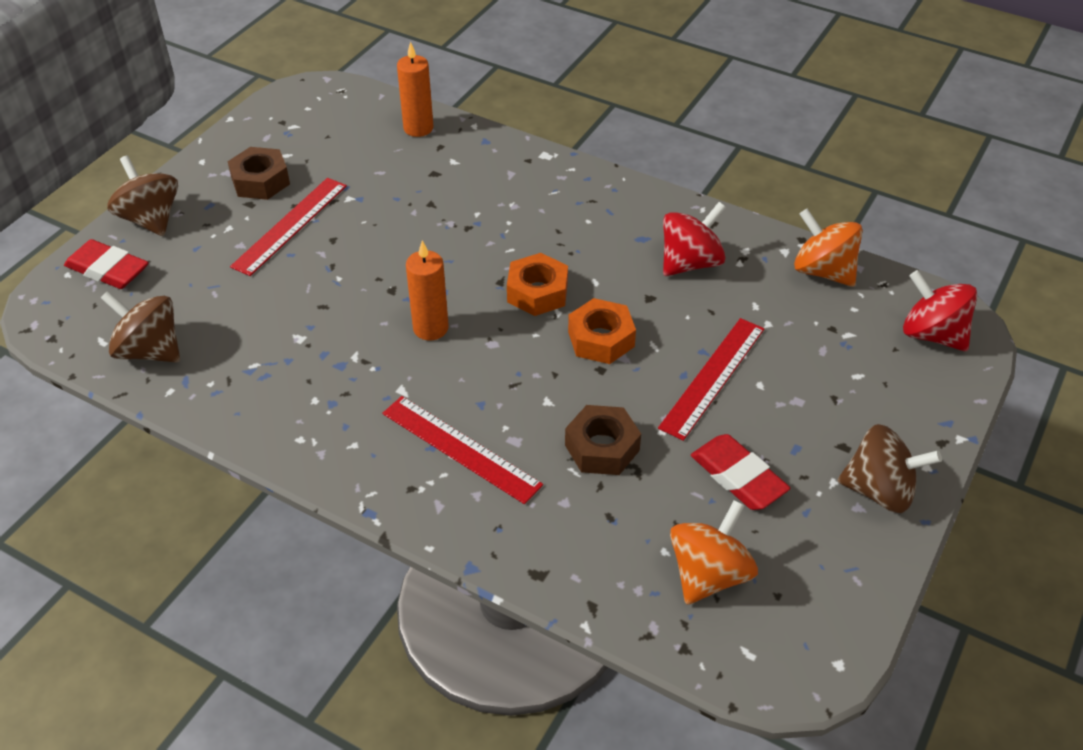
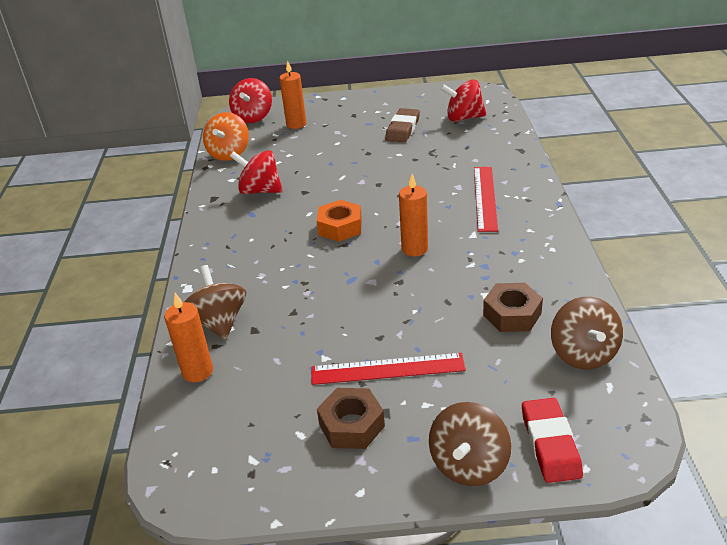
camera: 120 degrees left, 10 degrees down
brown nut [565,405,641,475] -> brown nut moved to [483,283,543,332]
orange nut [568,298,636,364] -> none
red ruler [658,318,764,441] -> none
orange spinning top [670,500,758,605] -> red spinning top [440,79,486,122]
red eraser [691,434,791,510] -> brown eraser [385,108,420,142]
brown spinning top [837,424,942,513] -> brown spinning top moved to [185,265,246,340]
none -> orange candle [279,60,306,129]

